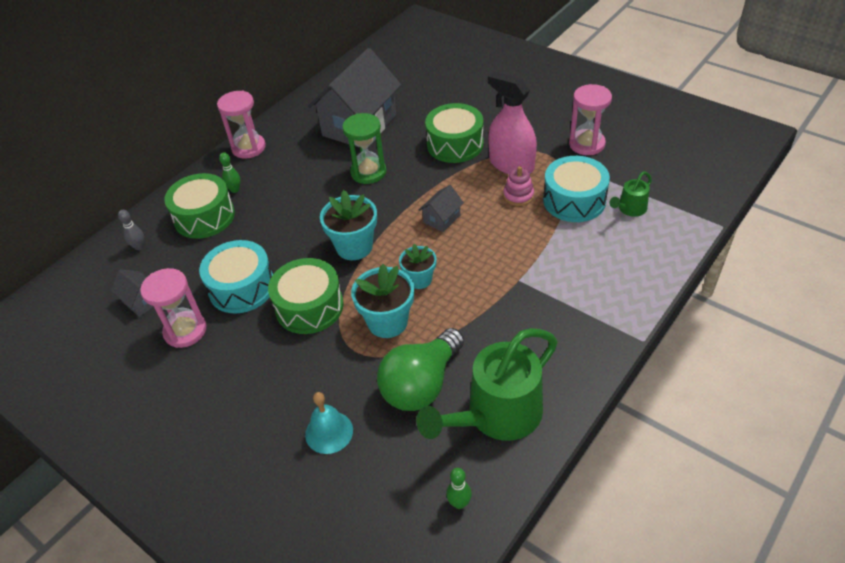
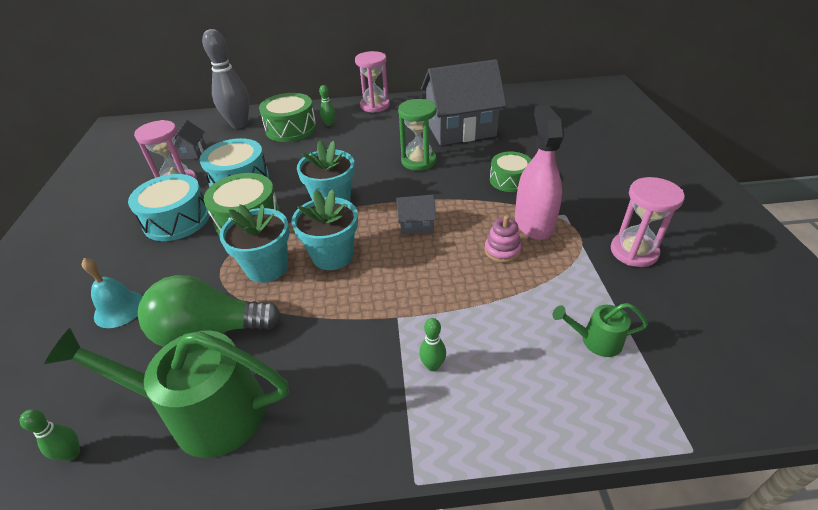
camera: 45 degrees right, 5 degrees down
grey bowling pin [118,210,144,250] -> grey bowling pin [202,29,250,129], size x2.31
turquoise flower pot [399,244,437,289] -> turquoise flower pot [292,189,358,270], size x1.58
green drum [425,103,484,163] -> green drum [490,152,532,192], size x0.66
turquoise drum [543,156,610,222] -> turquoise drum moved to [128,174,210,241]
none -> green bowling pin [419,318,446,371]

